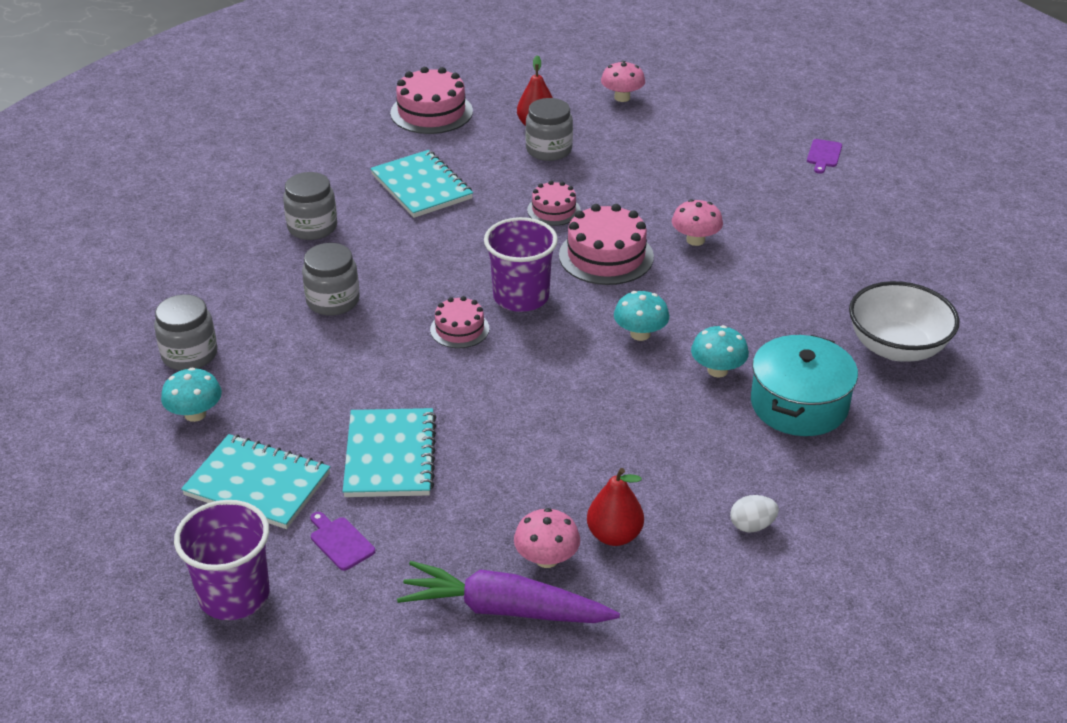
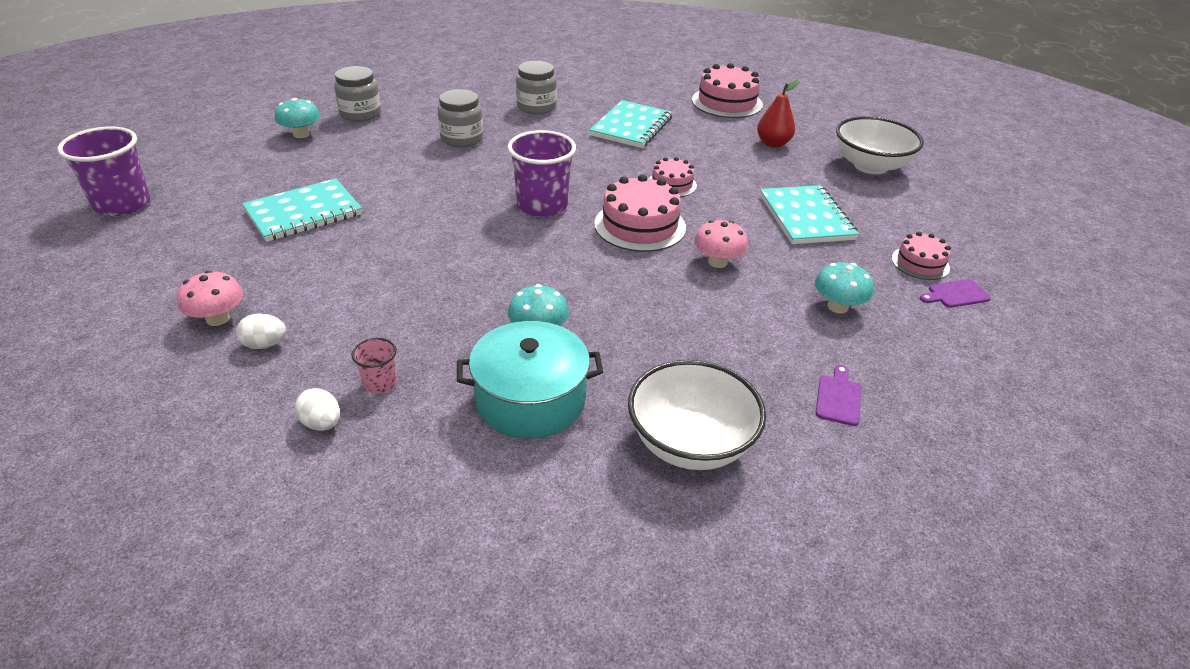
camera: 55 degrees right, 0 degrees up
turquoise notebook [181,434,330,529] -> turquoise notebook moved to [760,185,859,244]
purple cutting board [311,512,375,571] -> purple cutting board moved to [816,365,861,426]
purple carrot [397,561,620,623] -> none
pink cake [430,296,490,348] -> pink cake moved to [892,232,951,280]
grey jar [525,98,573,161] -> none
red pear [587,468,644,546] -> white egg [236,314,286,349]
pink mushroom [601,61,645,102] -> white bowl [836,116,924,174]
turquoise mushroom [614,291,669,341] -> turquoise mushroom moved to [815,262,873,313]
none -> pink cup [351,338,397,394]

